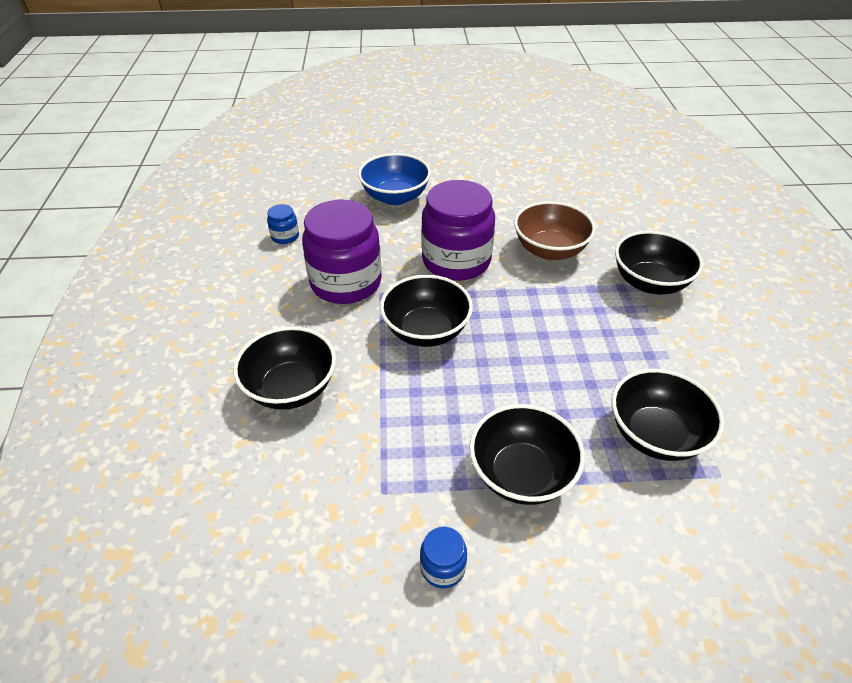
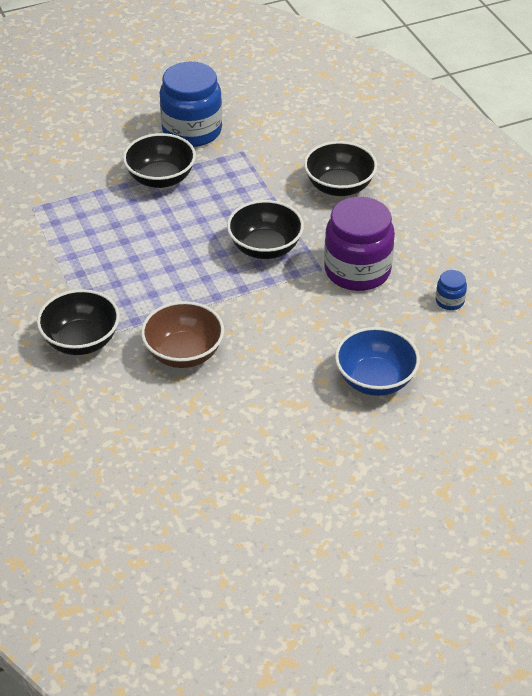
camera: 160 degrees right, 0 degrees up
blue jar [420,526,467,588] -> blue jar [160,62,222,147], size x2.35
purple jar [421,180,495,281] -> none
black bowl [612,369,724,461] -> none

